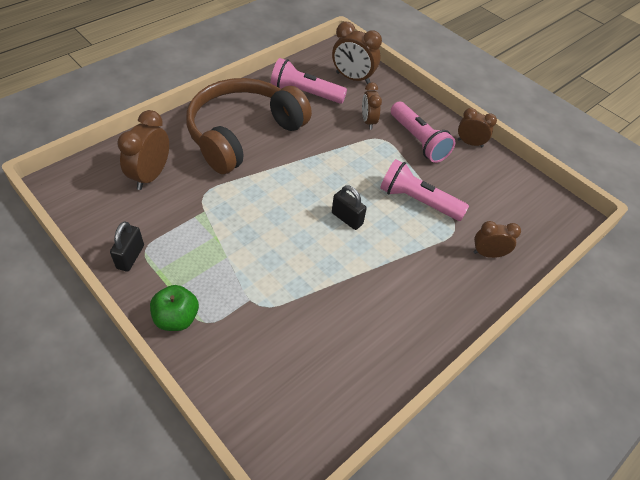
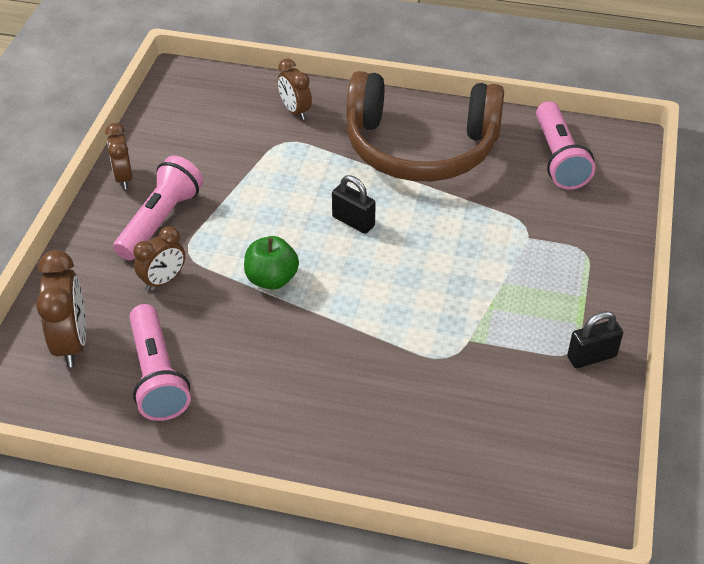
camera: 120 degrees left, 5 degrees down
brown clock [117,110,169,190] -> none
green apple [150,285,199,331] -> green apple moved to [244,236,299,290]
brown headphones [186,78,312,174] -> brown headphones moved to [346,71,504,181]
black padlock [332,185,367,230] -> black padlock turned 60 degrees counterclockwise [332,175,376,234]
pink flashlight [380,159,469,221] -> pink flashlight moved to [536,101,595,190]

